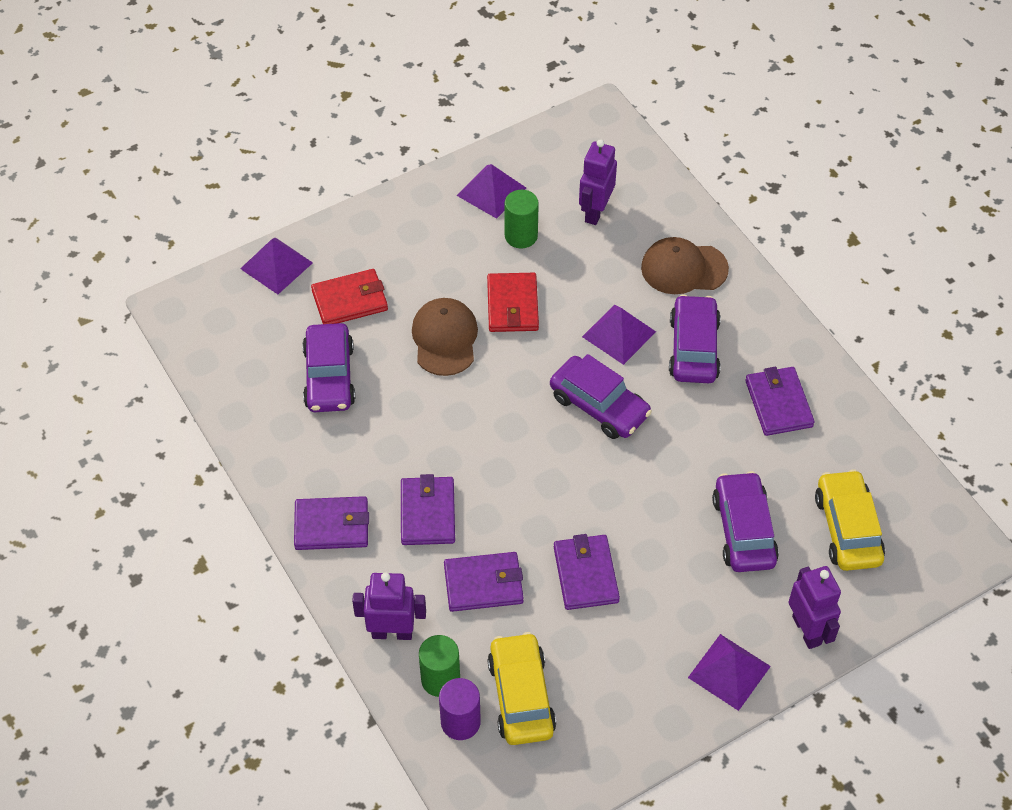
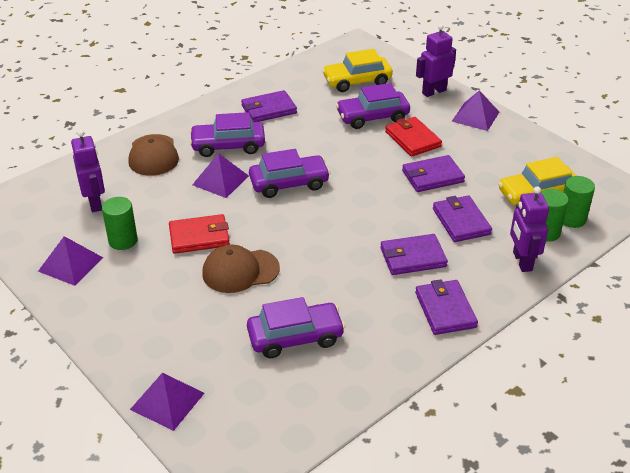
camera: 100 degrees left, 15 degrees down
red wallet [311,269,388,324] -> red wallet moved to [385,117,442,157]
purple cylinder [439,678,481,740] -> green cylinder [563,176,595,228]
purple car [550,354,652,439] -> purple car turned 45 degrees clockwise [249,149,330,198]
purple robot [579,139,617,225] -> purple robot turned 120 degrees counterclockwise [71,130,105,212]

